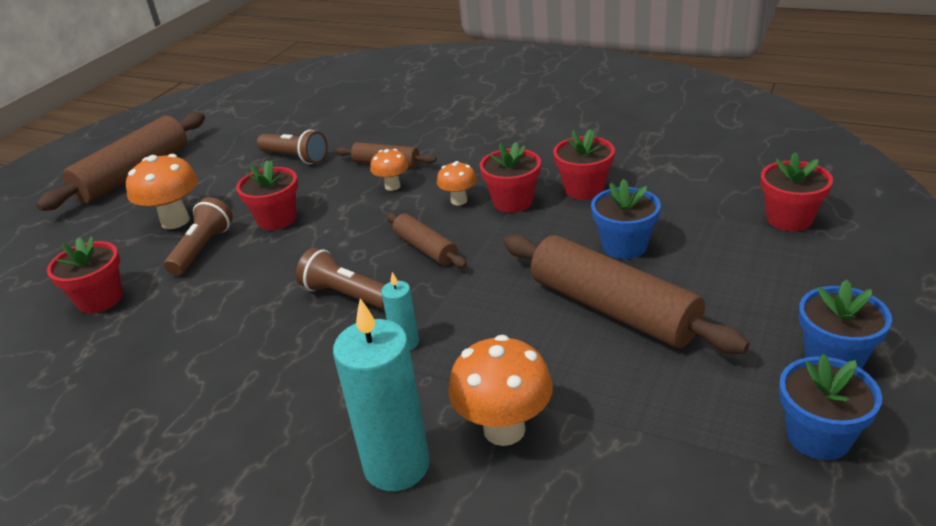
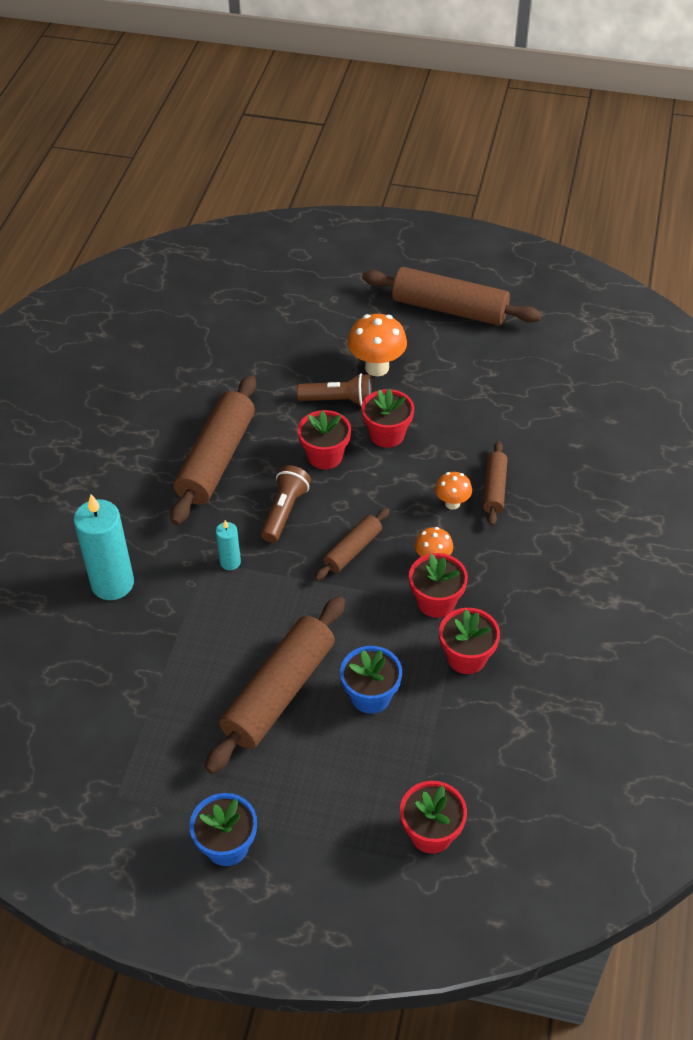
camera: 75 degrees right, 15 degrees up
red flower pot [47,236,123,313] -> red flower pot moved to [298,410,351,469]
brown flashlight [257,130,328,164] -> none
orange mushroom [448,335,553,446] -> none
blue flower pot [779,354,882,460] -> none
none -> brown rolling pin [170,375,256,525]

